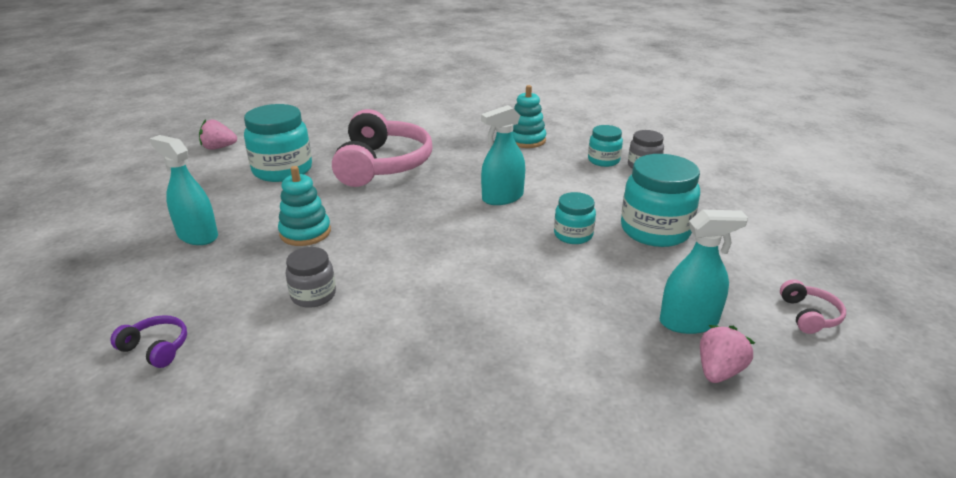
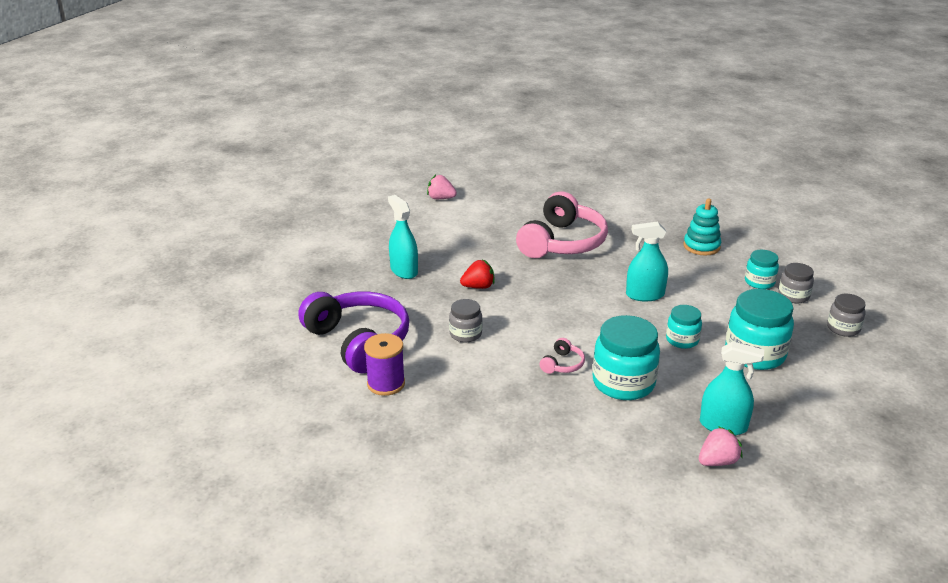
camera: 25 degrees right, 0 degrees up
purple headphones [110,315,187,368] -> purple headphones [298,291,409,373], size x2.46
turquoise jar [244,104,312,182] -> turquoise jar moved to [593,315,660,400]
turquoise stacking toy [278,166,331,246] -> red strawberry [460,260,495,289]
pink headphones [780,279,846,334] -> pink headphones moved to [540,338,585,374]
none -> purple spool [364,333,405,396]
none -> grey jar [827,294,866,337]

